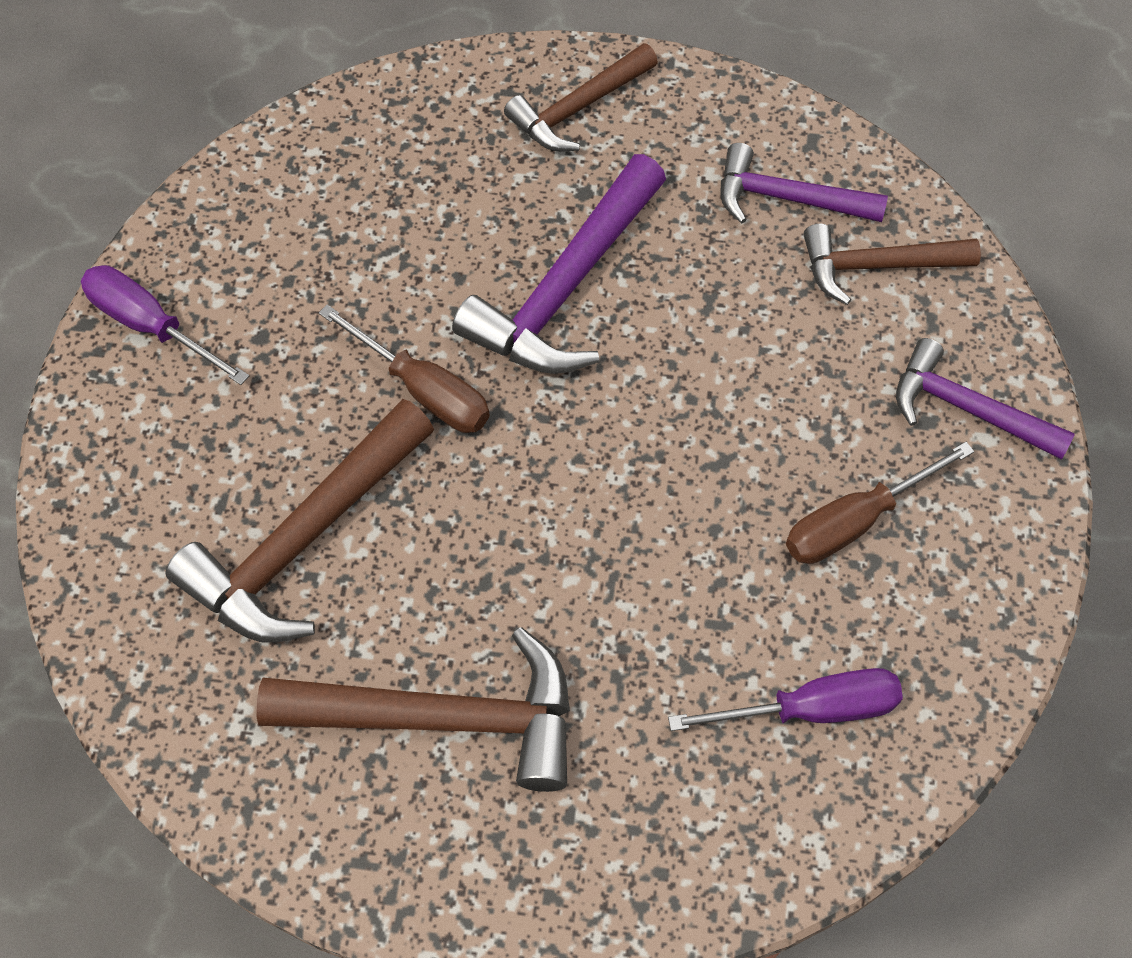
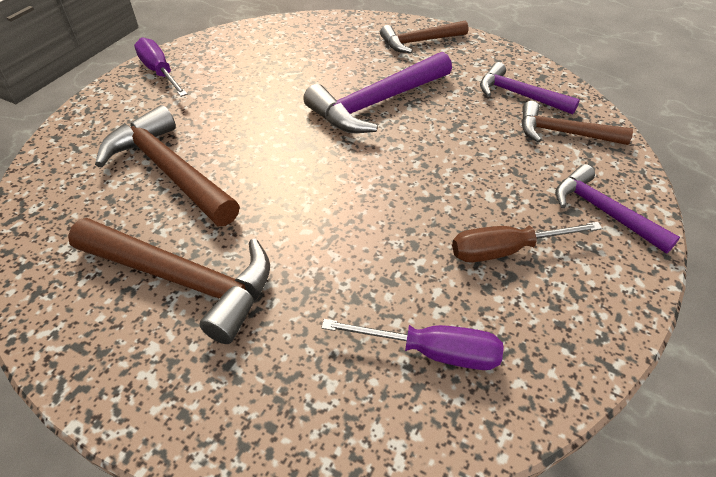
camera: 20 degrees right, 15 degrees down
brown hammer [165,399,434,643] -> brown hammer turned 75 degrees clockwise [95,105,240,226]
brown screwdriver [319,305,490,433] -> none

